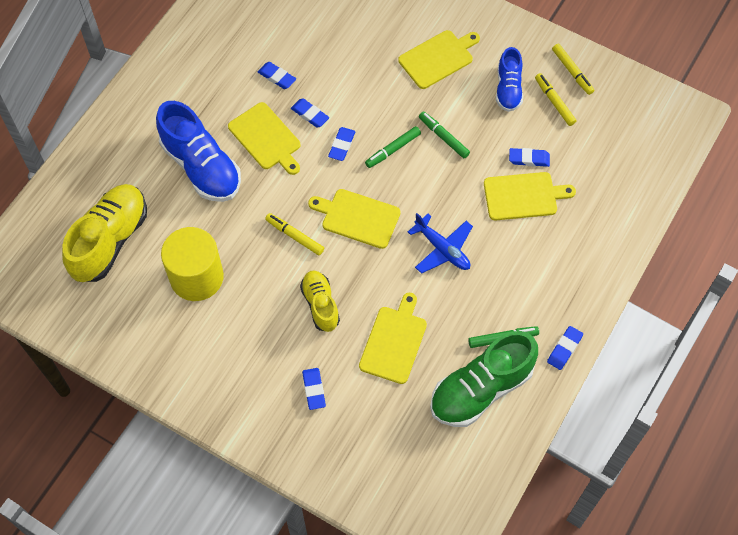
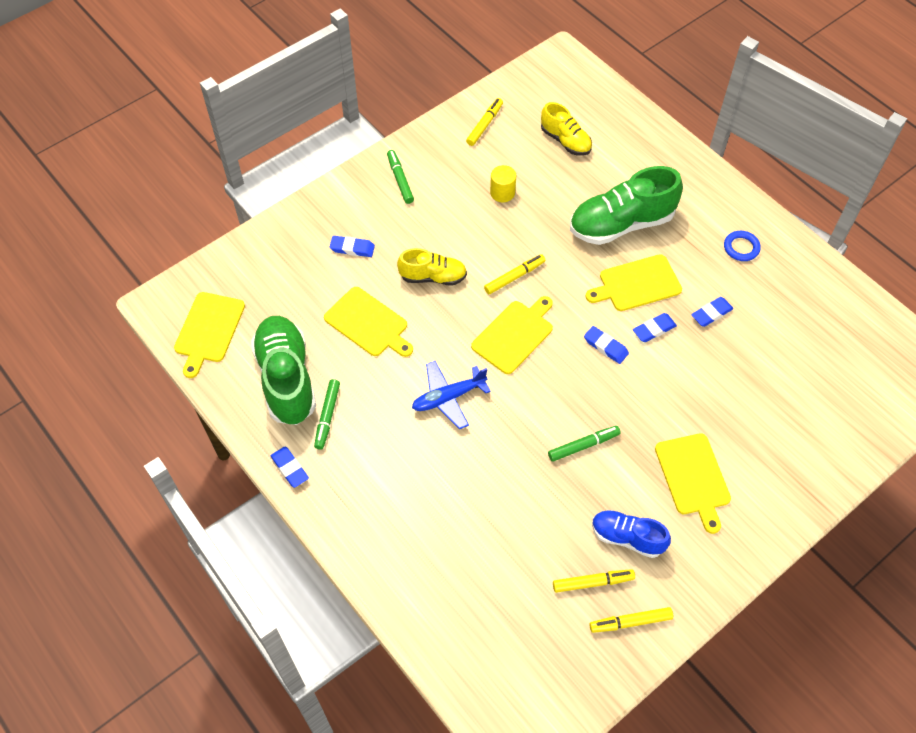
camera: 110 degrees right, 5 degrees down
yellow shoe [62,184,147,282] -> yellow shoe [541,102,592,156], size x0.58
blue shoe [156,101,241,202] -> green shoe [570,166,683,245]
yellow cylinder [161,227,224,301] -> yellow cylinder [490,165,516,202], size x0.48
green marker [365,126,421,168] -> green marker moved to [387,150,414,204]
yellow cutting board [484,172,576,220] -> yellow cutting board moved to [174,292,245,378]
blue eraser [509,148,550,167] -> none
none -> yellow marker [466,98,503,146]
none -> blue ring [724,231,761,261]

